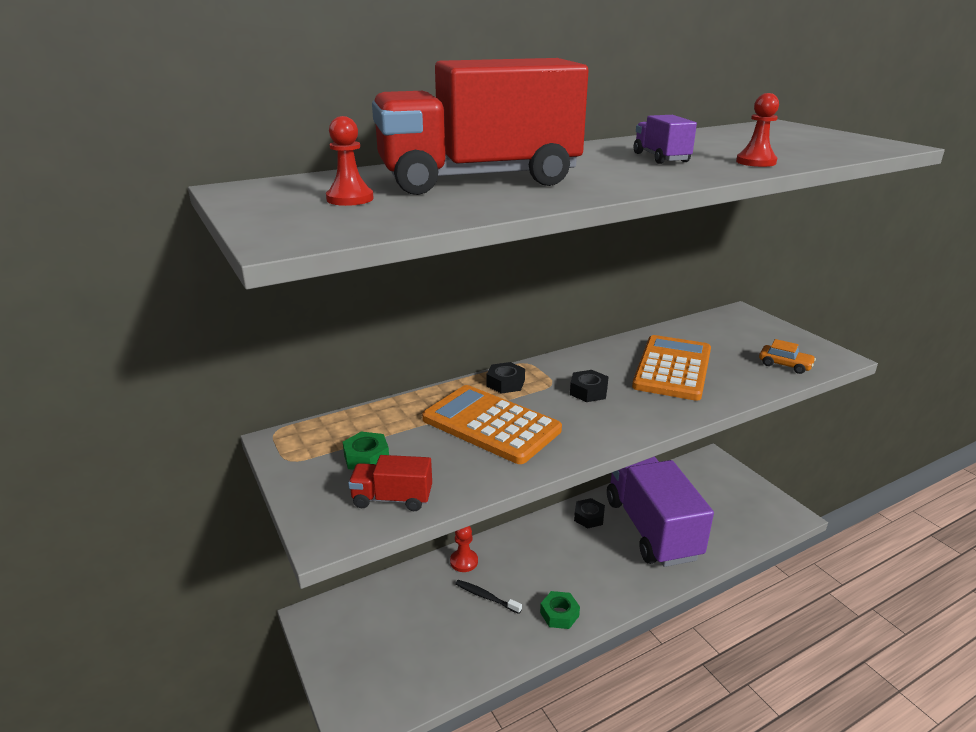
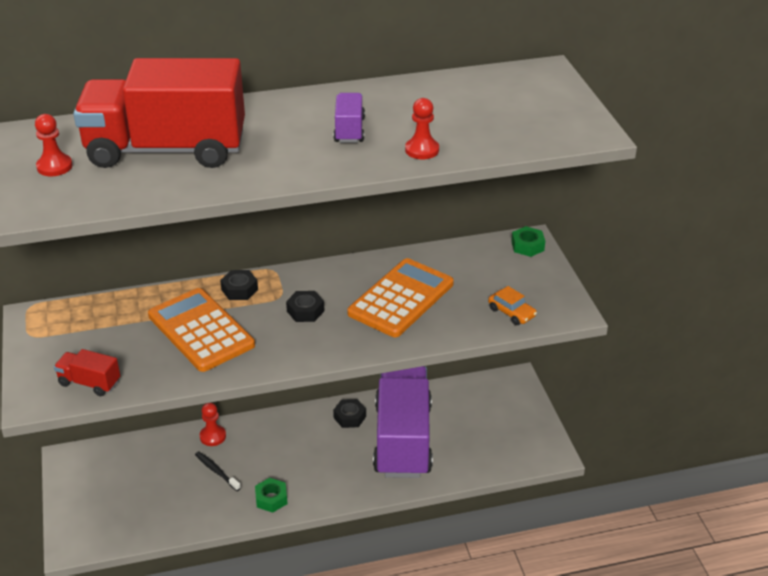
camera: 15 degrees right, 10 degrees up
green nut [343,432,389,470] -> green nut moved to [511,226,545,257]

